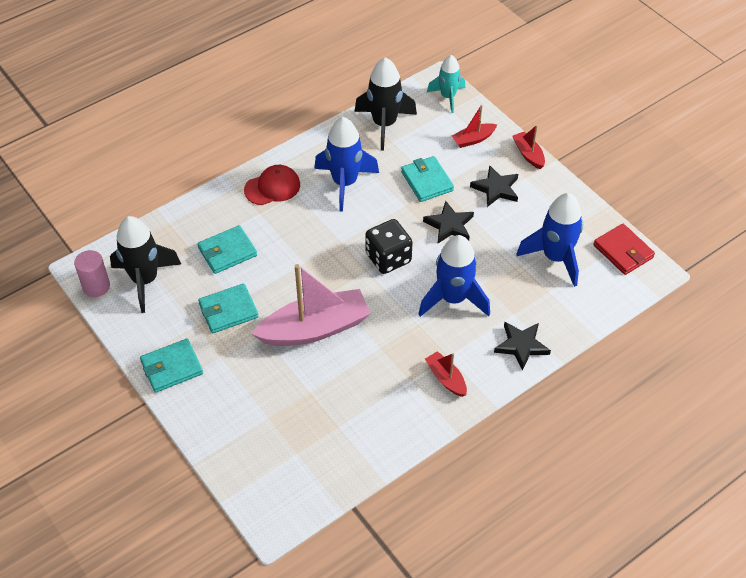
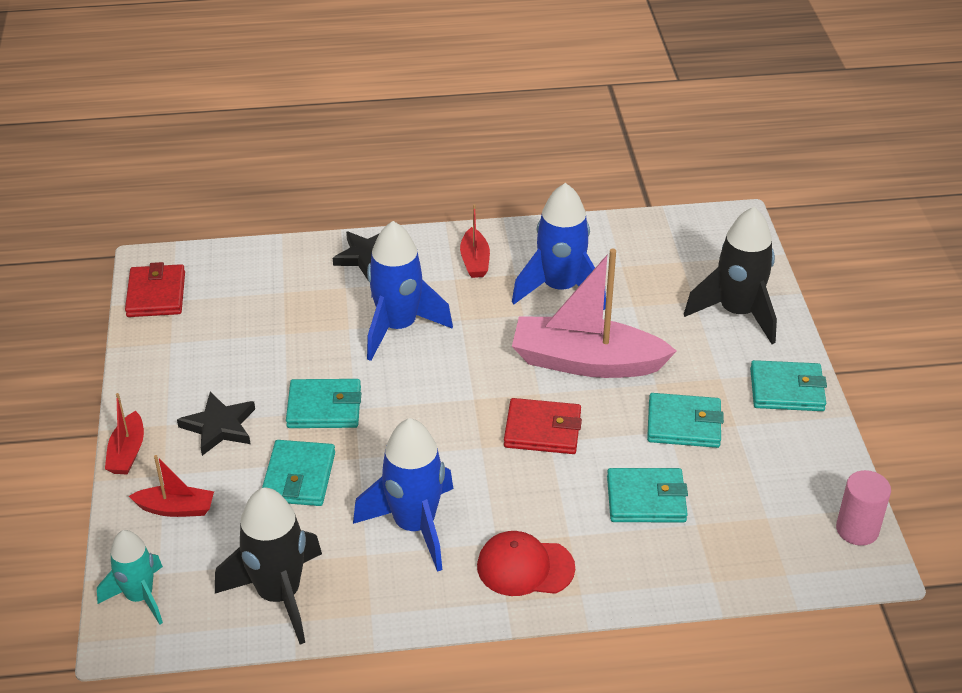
camera: 150 degrees left, 10 degrees down
black rocket [110,216,181,313] -> black rocket moved to [684,207,777,344]
black dice [365,219,413,274] -> none
black star [423,201,474,243] -> turquoise wallet [286,379,361,428]
blue rocket [516,193,583,287] -> blue rocket moved to [512,183,606,310]
none -> red wallet [504,398,582,454]

